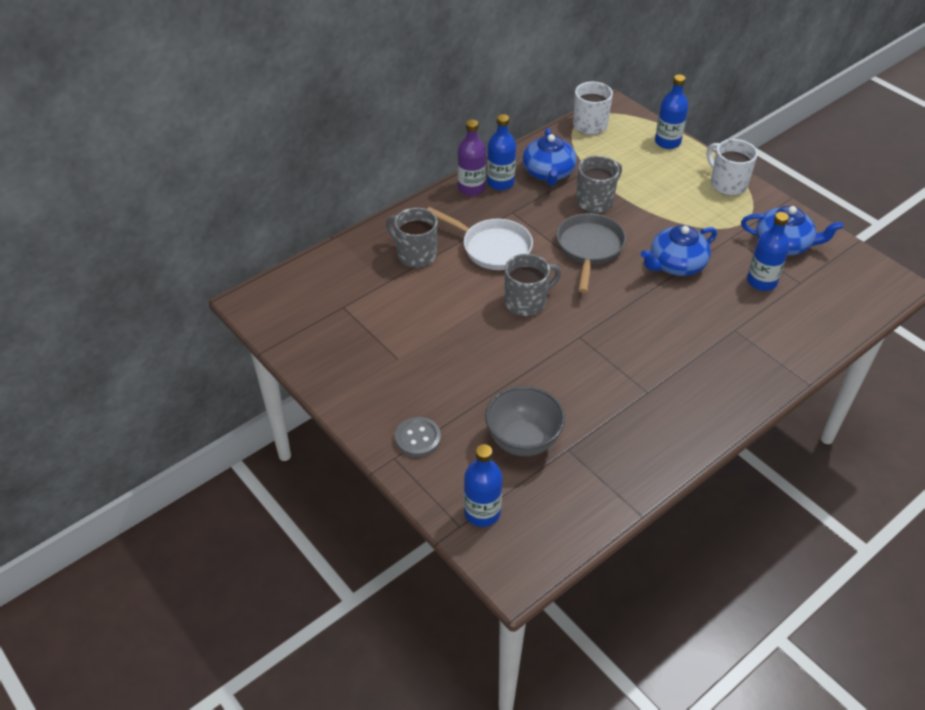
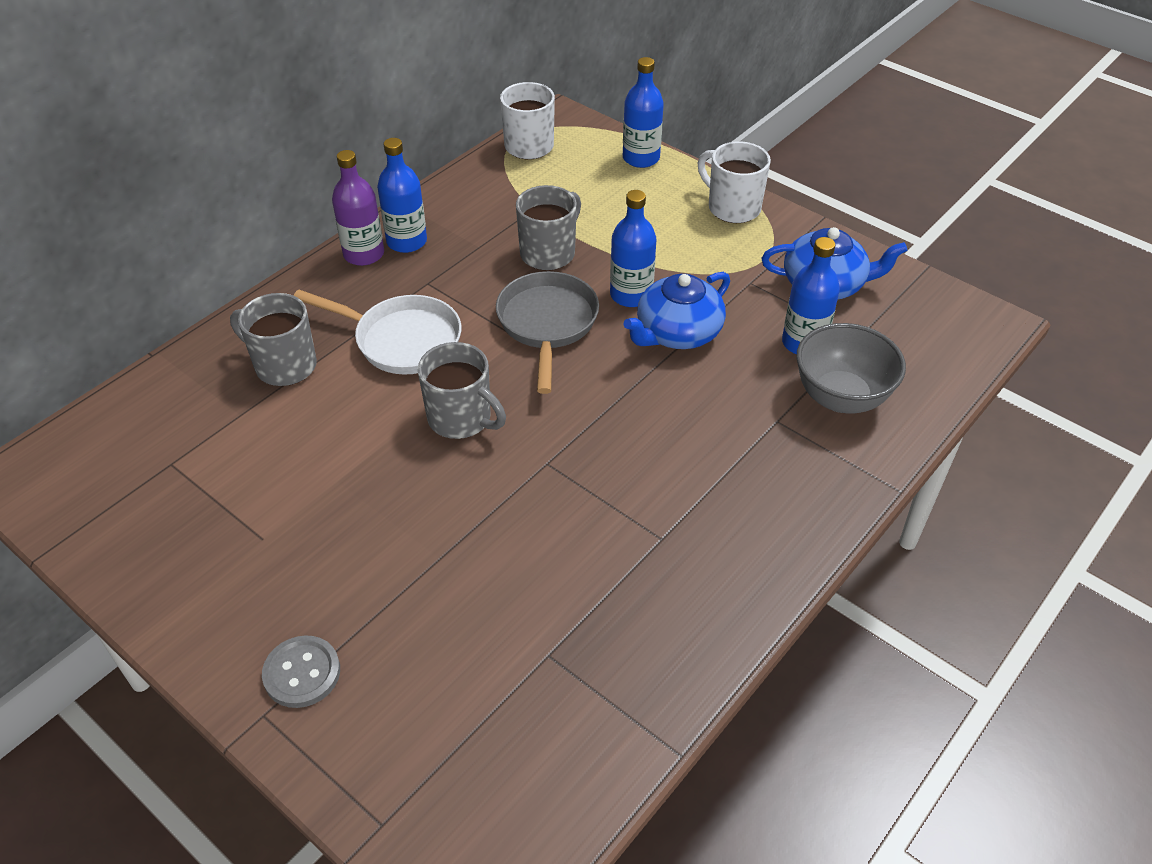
camera: 10 degrees left, 0 degrees up
blue bottle [464,444,503,527] -> blue bottle moved to [610,190,656,307]
grey bowl [485,386,565,456] -> grey bowl moved to [796,323,906,414]
grey mug [505,254,561,316] -> grey mug turned 75 degrees clockwise [418,342,506,439]
blue teapot [523,128,577,186] -> none

